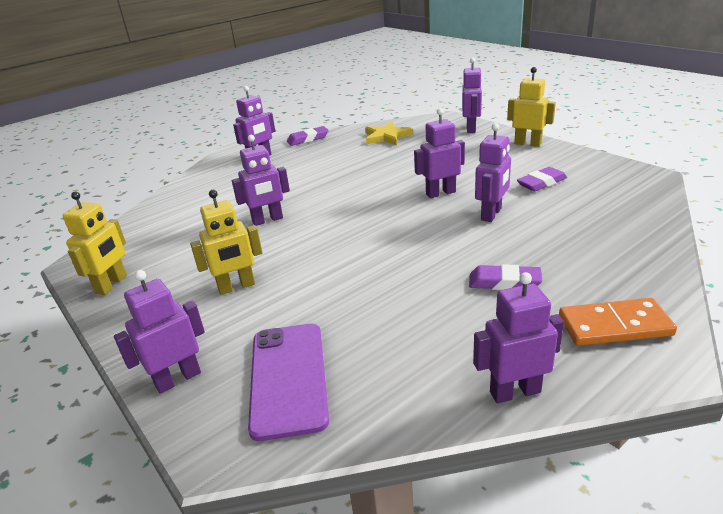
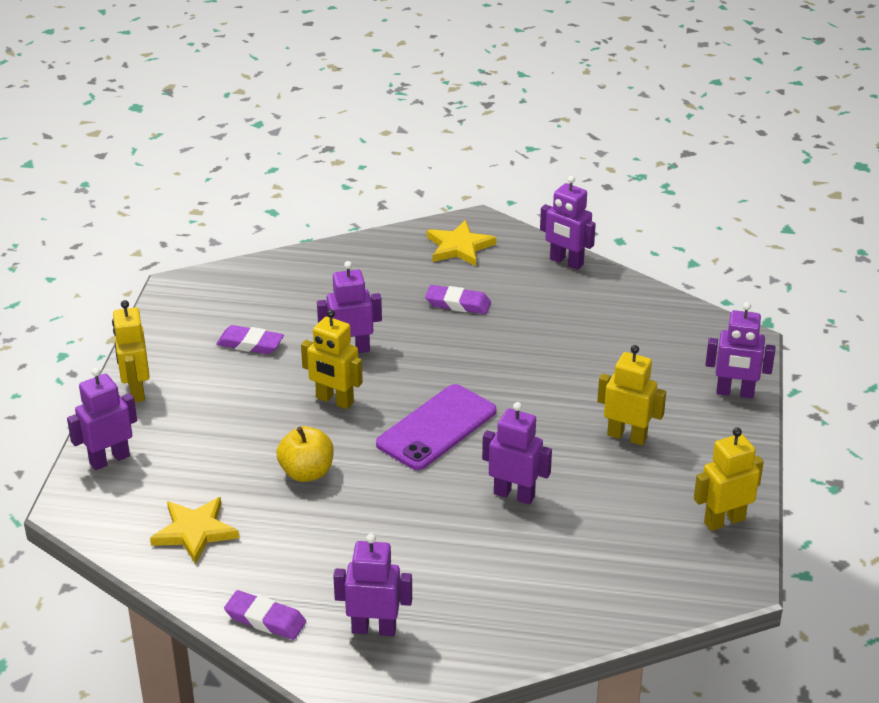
camera: 135 degrees left, 5 degrees up
purple phone [248,324,329,441] -> purple phone moved to [376,384,496,470]
purple robot [414,108,465,198] -> yellow robot [301,310,363,409]
purple eraser [469,264,543,290] -> purple eraser turned 45 degrees counterclockwise [425,285,491,314]
orange domino [559,298,677,346] -> yellow star [427,220,496,266]
none -> yellow apple [277,426,334,482]

